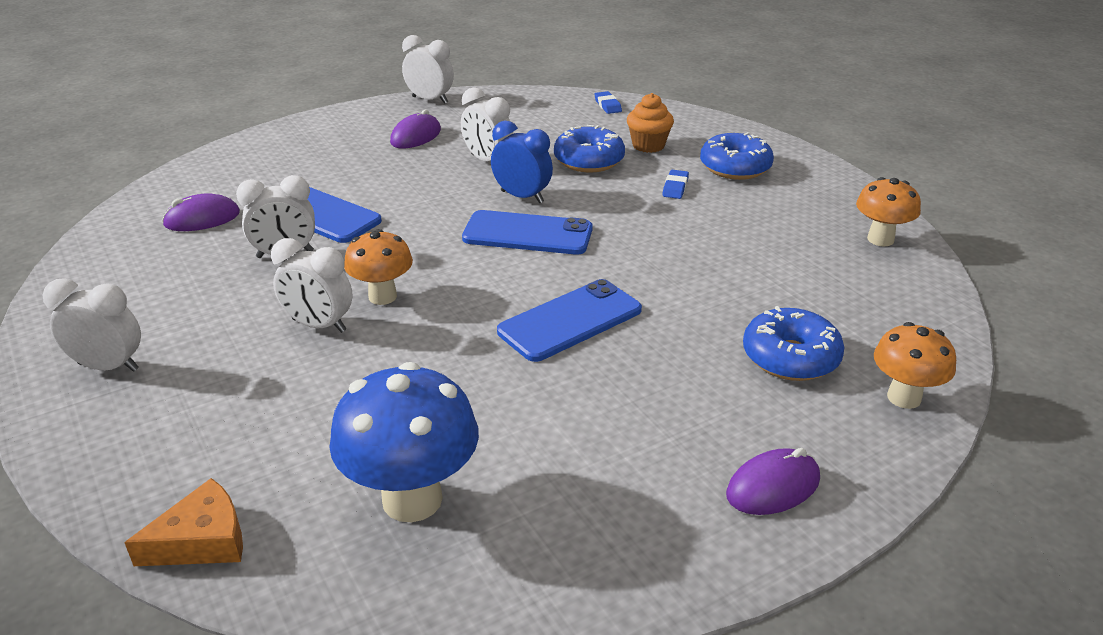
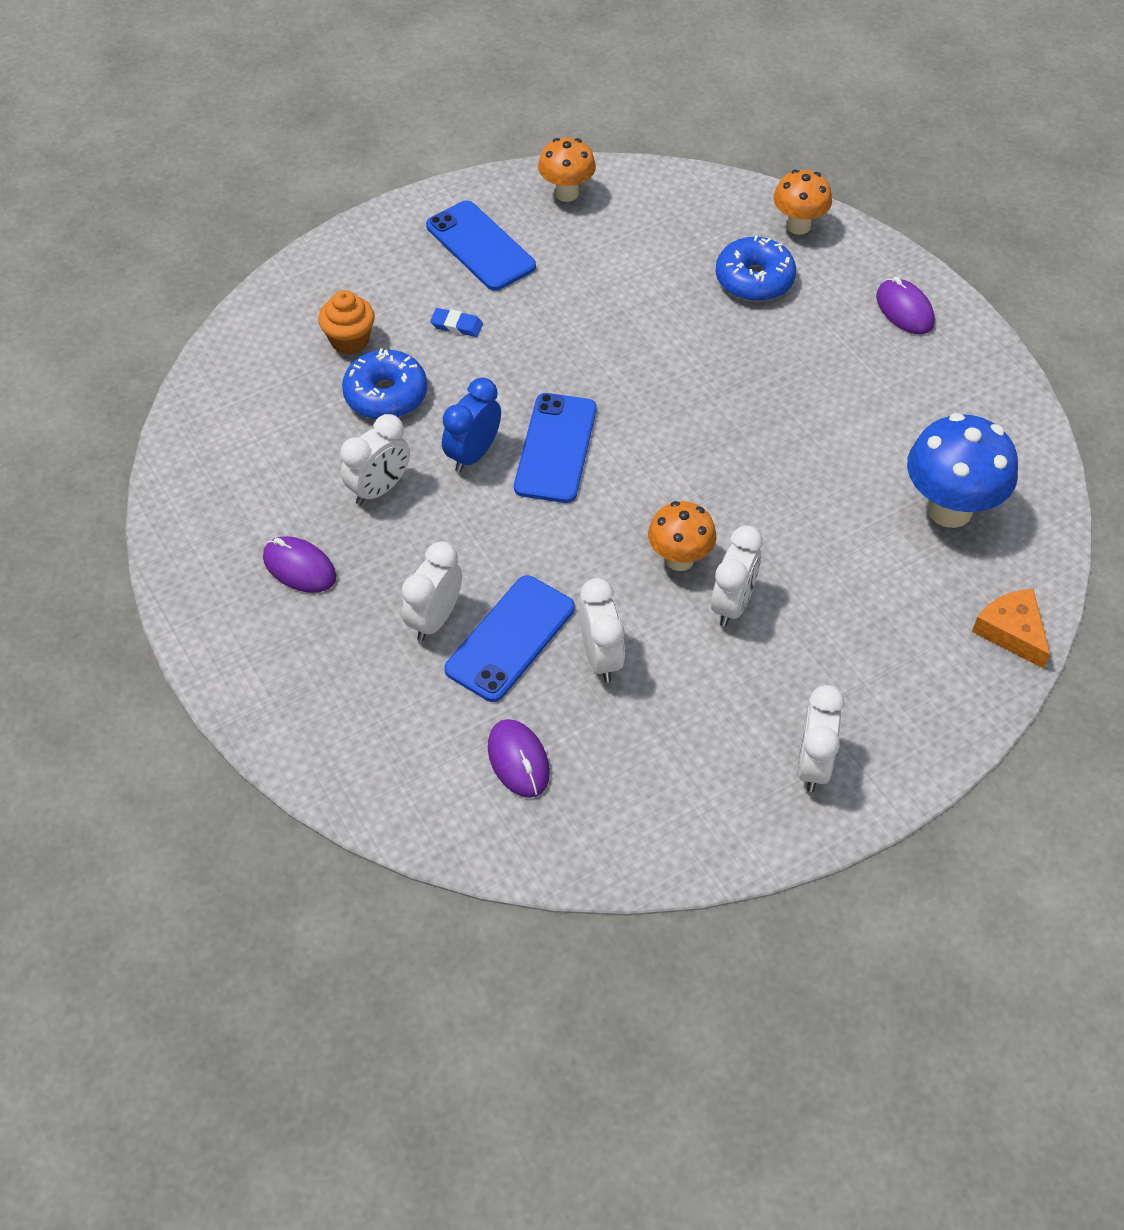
camera: 90 degrees left, 20 degrees up
white clock [402,35,454,104] -> white clock moved to [402,541,462,641]
blue phone [497,279,642,362] -> blue phone moved to [426,200,536,291]
blue eraser [594,91,622,114] -> none
blue donut [700,132,774,180] -> none

